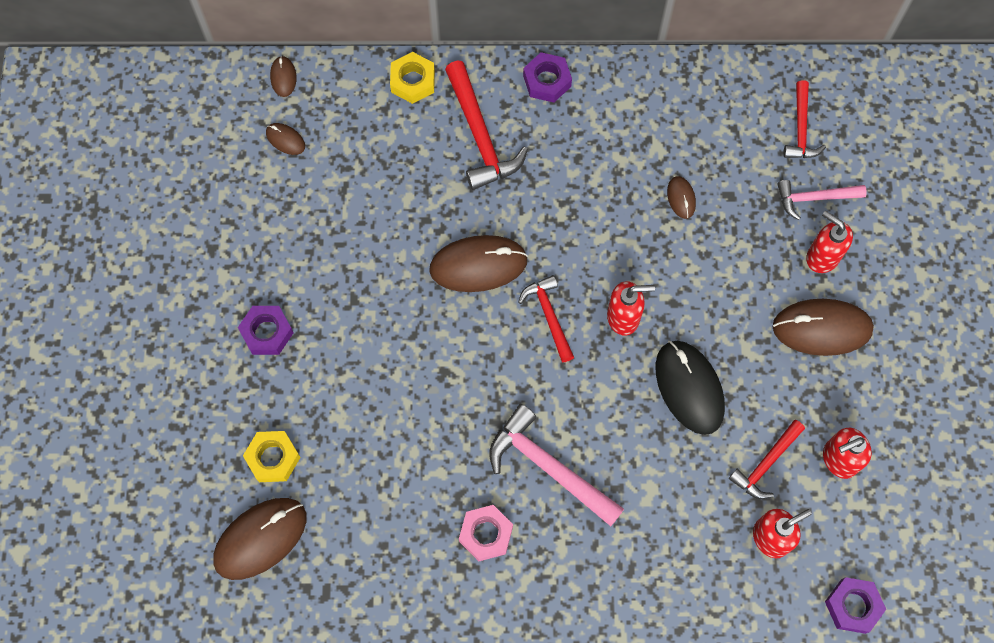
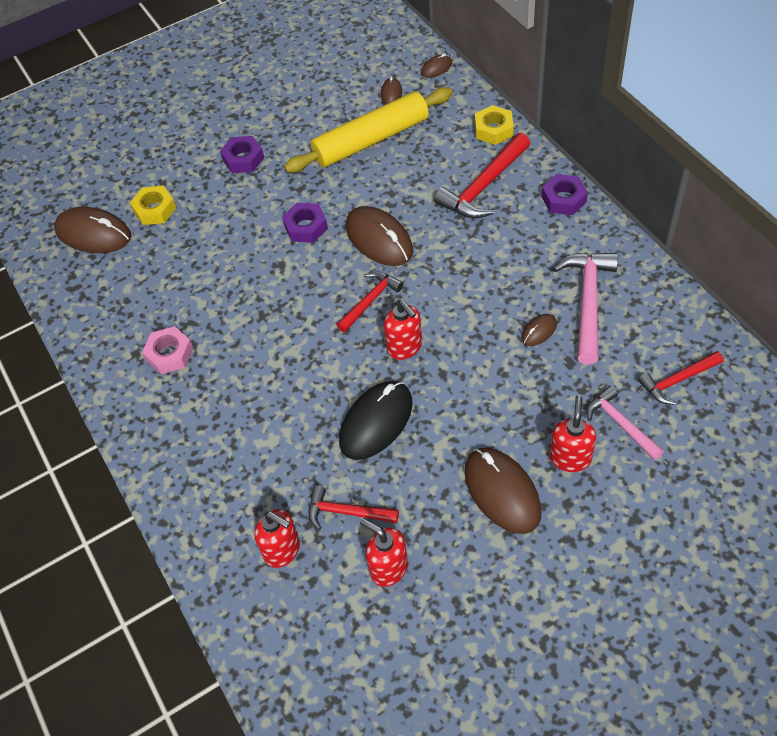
camera: 65 degrees right, 15 degrees down
pink hammer [489,404,624,526] -> pink hammer moved to [553,252,618,364]
purple nut [825,577,886,634] -> purple nut moved to [282,203,328,243]
none -> yellow rolling pin [284,87,453,173]

